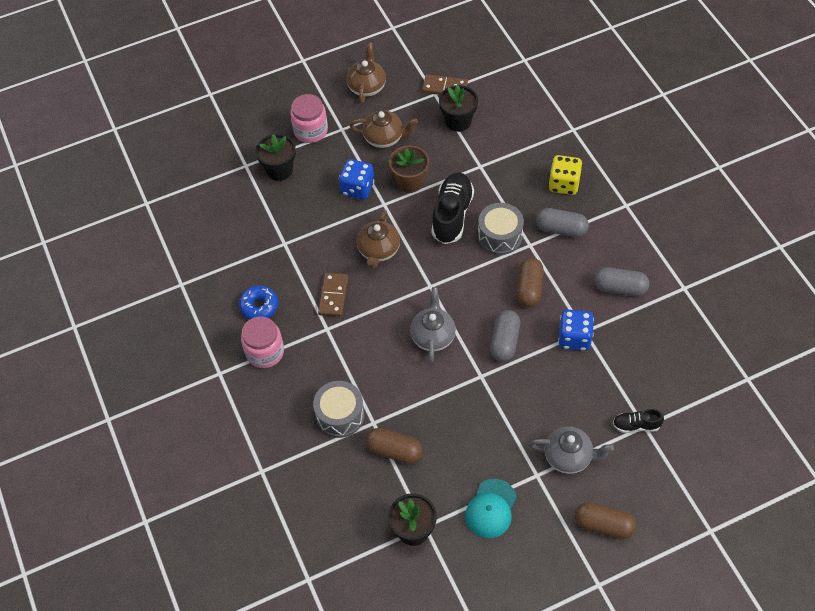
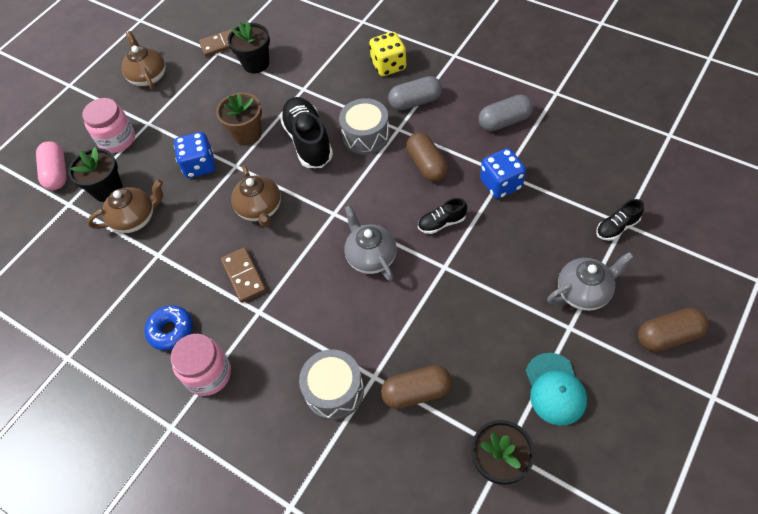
camera: 30 degrees left, 0 degrees up
brown teapot [350,110,418,148] -> brown teapot moved to [87,179,163,233]
grey capsule [490,310,520,362] -> black shoe [418,198,467,234]
none -> pink capsule [36,141,67,190]

